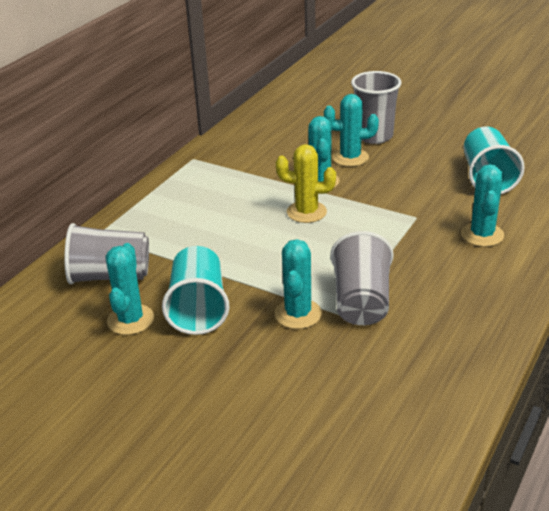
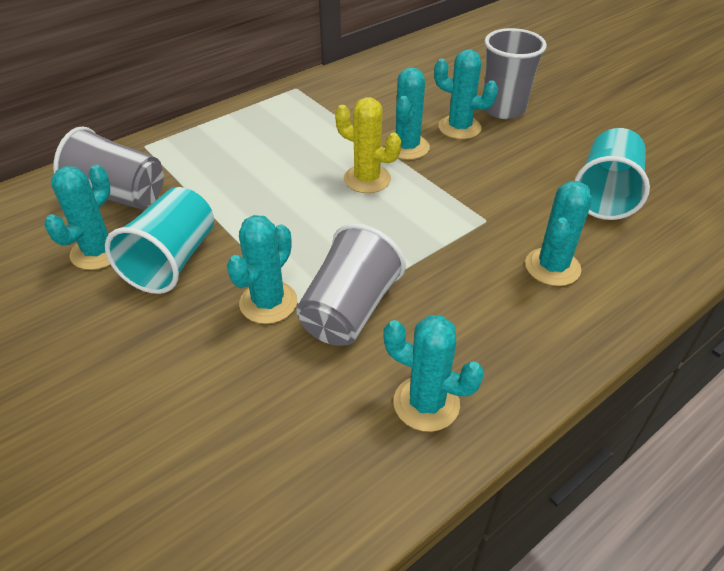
camera: 20 degrees right, 10 degrees up
none -> turquoise cactus [383,315,484,432]

